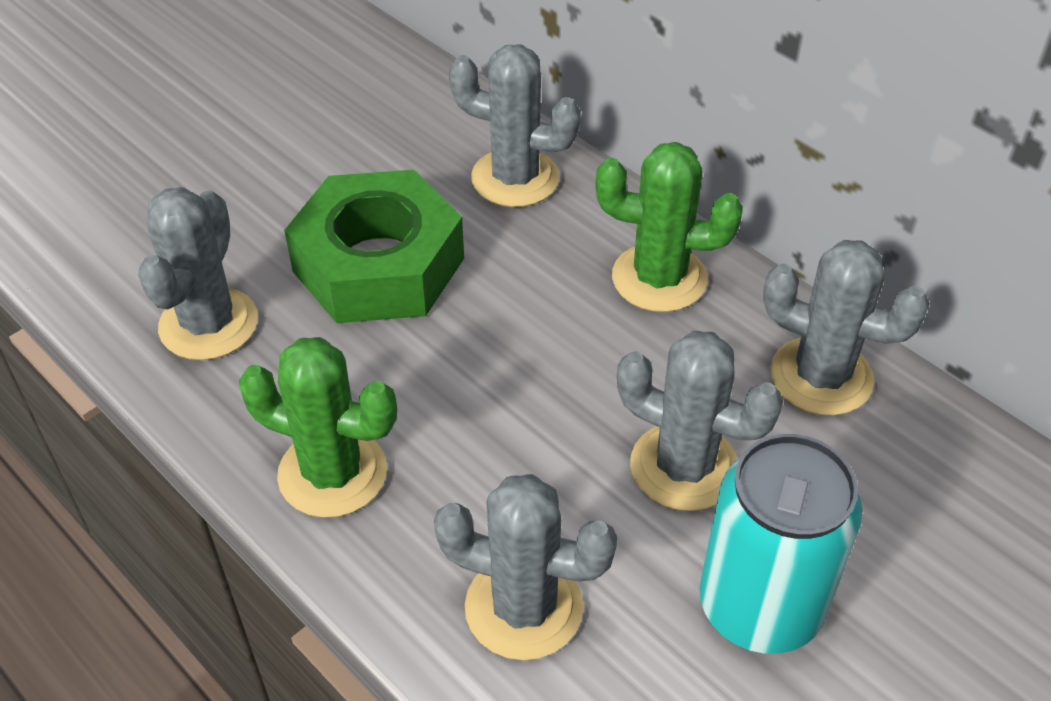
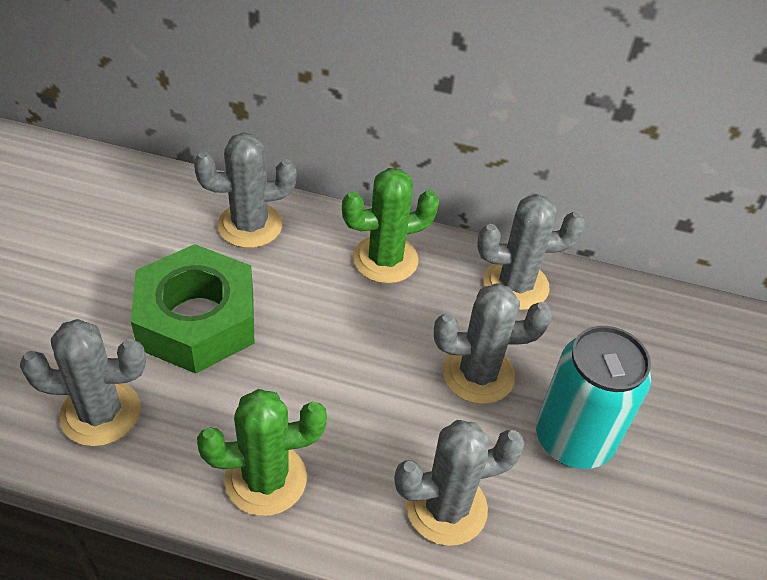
camera: 35 degrees left, 0 degrees up
grey cactus [138,187,258,360] -> grey cactus turned 75 degrees counterclockwise [20,319,146,446]

